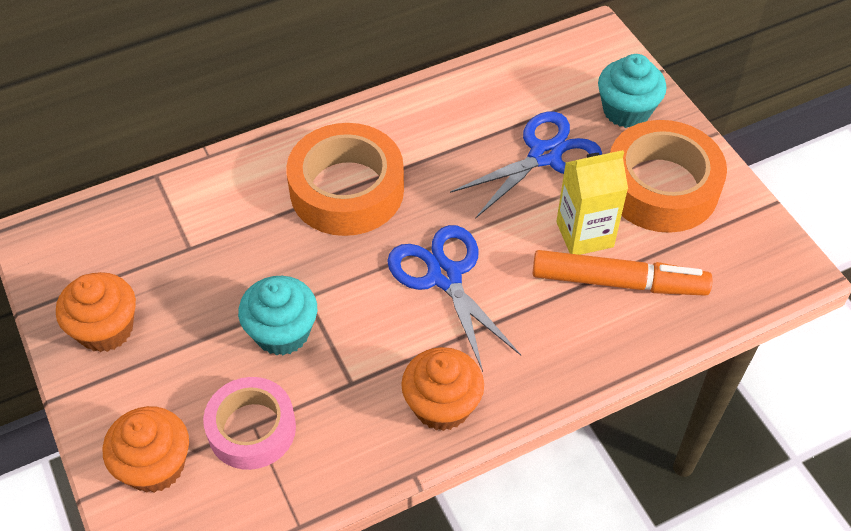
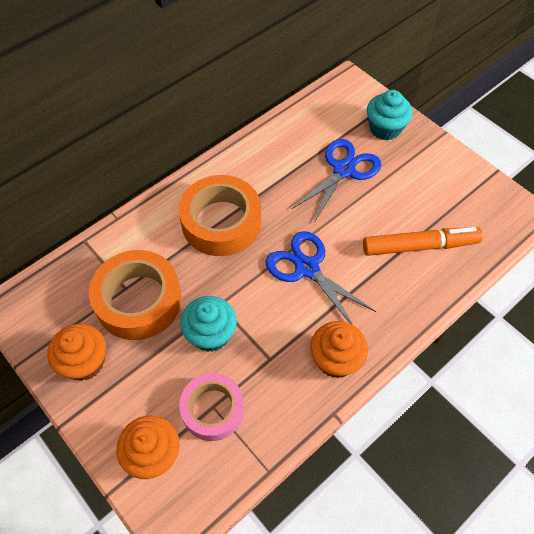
camera: 15 degrees left, 5 degrees up
yellow carton [556,150,628,255] -> none
orange tape [610,120,727,233] -> orange tape moved to [89,250,182,340]

